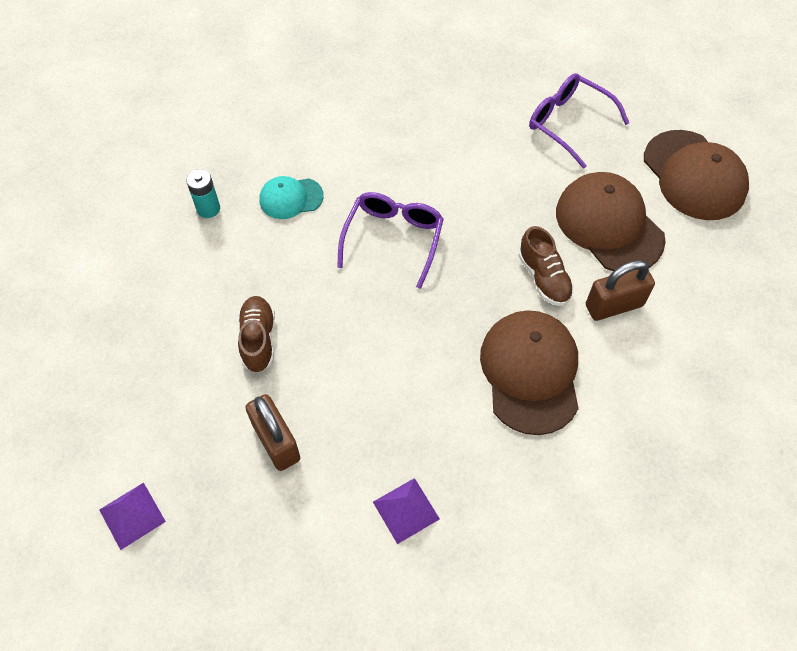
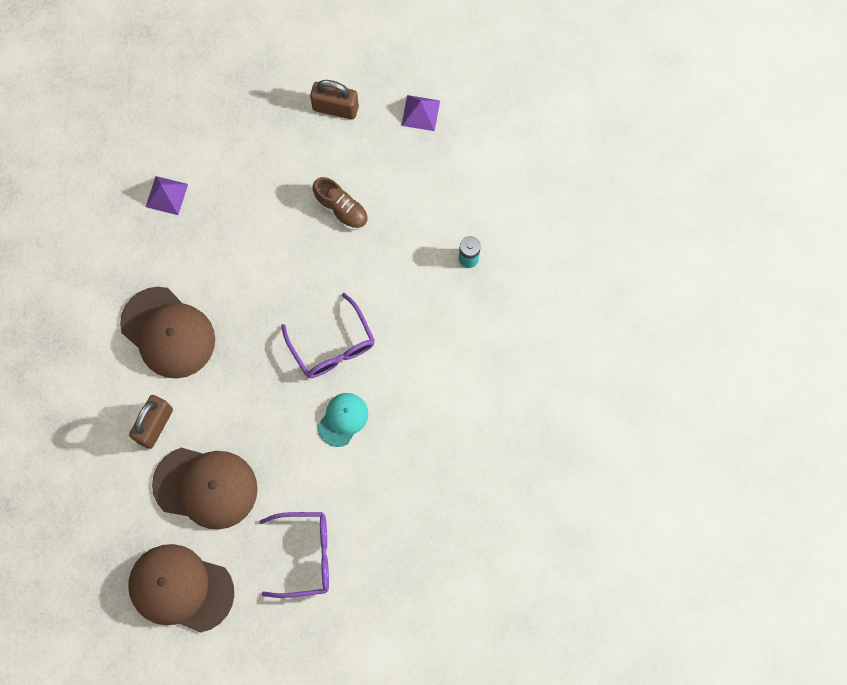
camera: 135 degrees right, 15 degrees up
purple pyramid [99,483,166,550] -> purple pyramid moved to [401,95,440,131]
brown padlock [245,394,300,471] -> brown padlock moved to [310,80,359,120]
turquoise cap [260,176,324,219] -> turquoise cap moved to [318,393,368,447]
brown shoe [518,226,574,306] -> none

